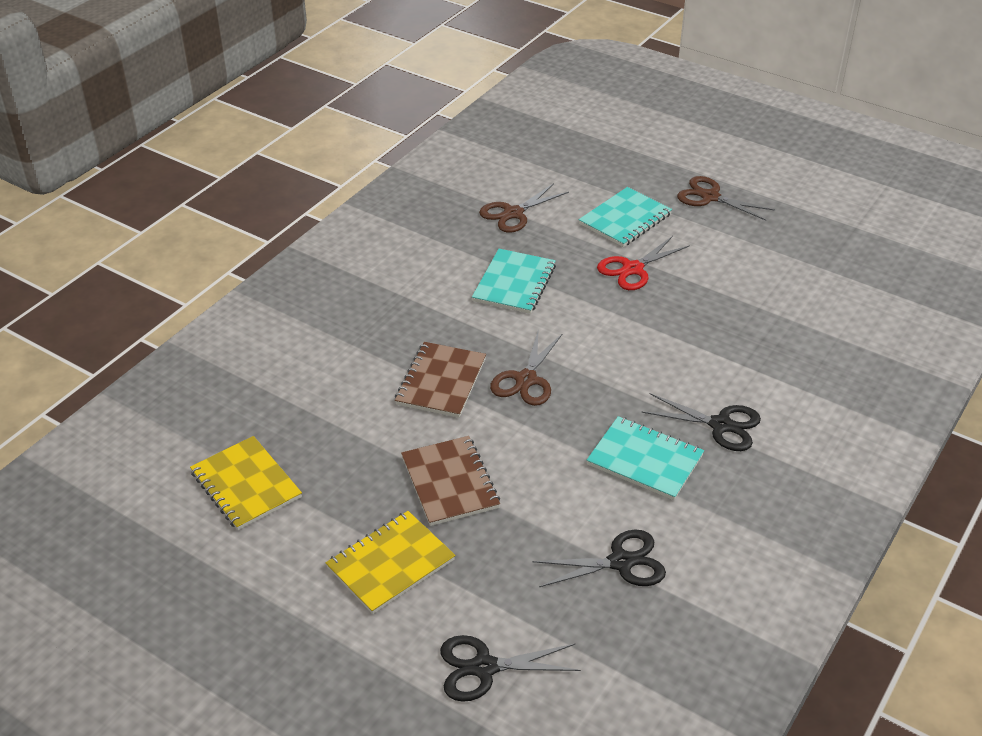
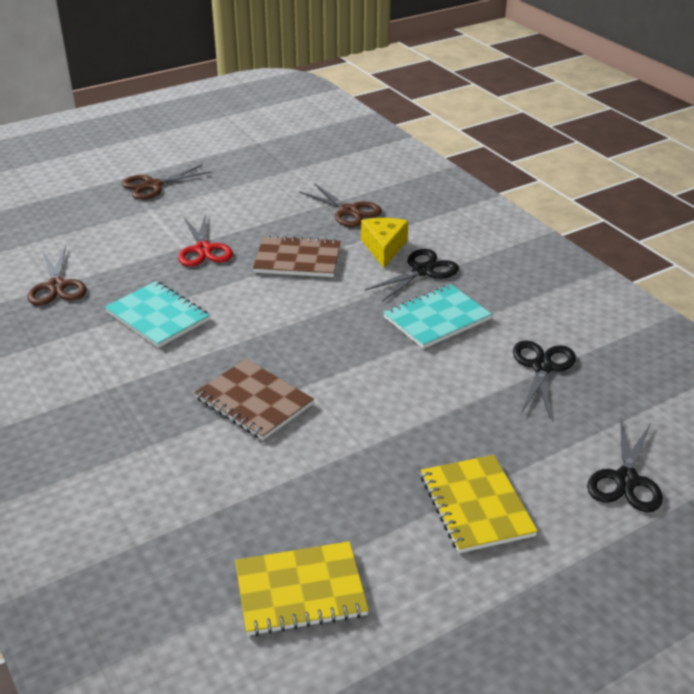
camera: 65 degrees left, 5 degrees down
brown notebook [401,436,500,526] -> brown notebook moved to [253,235,341,277]
brown scissors [490,329,563,406] -> brown scissors moved to [299,183,382,227]
turquoise notebook [579,187,672,247] -> none
none -> yellow cheese [361,218,408,268]

